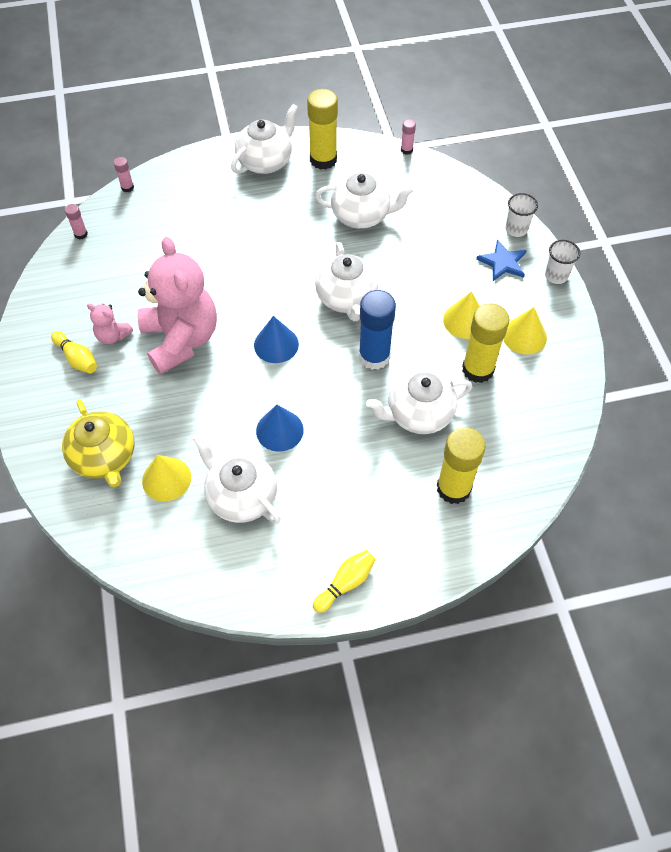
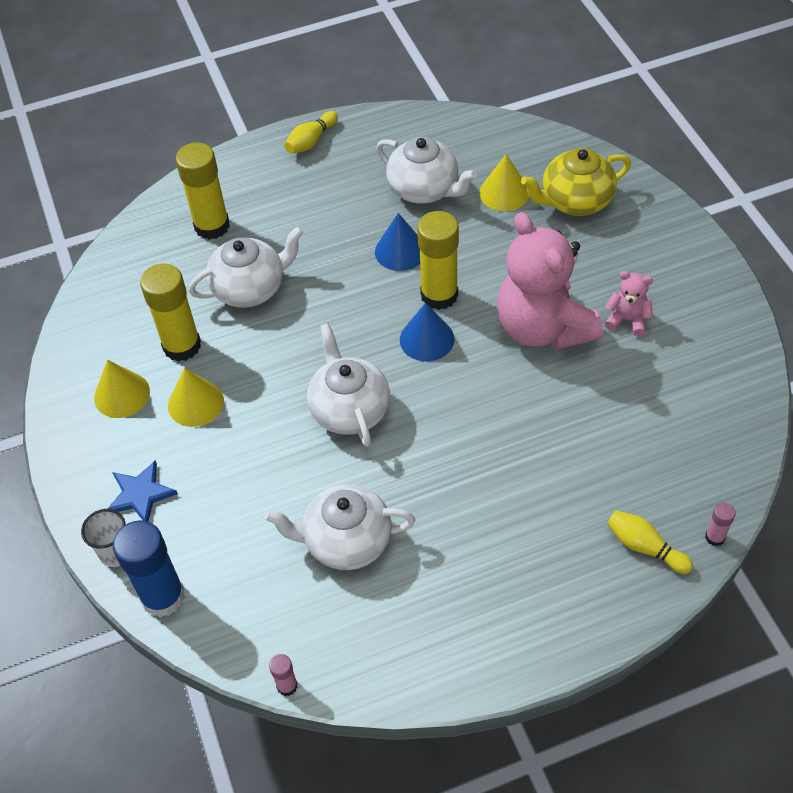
camera: 175 degrees right, 5 degrees down
yellow bowling pin [51,331,97,373] -> yellow bowling pin moved to [607,510,693,574]
yellow teapot [62,399,135,487] -> yellow teapot turned 75 degrees counterclockwise [521,148,631,216]
pink glue stick [65,204,88,239] -> none
white teapot [231,104,298,174] -> none
yellow glue stick [307,89,338,170] -> yellow glue stick moved to [417,211,459,310]
blue glue stick [359,290,396,370] -> blue glue stick moved to [113,520,185,618]
white cup [545,240,580,284] -> none

